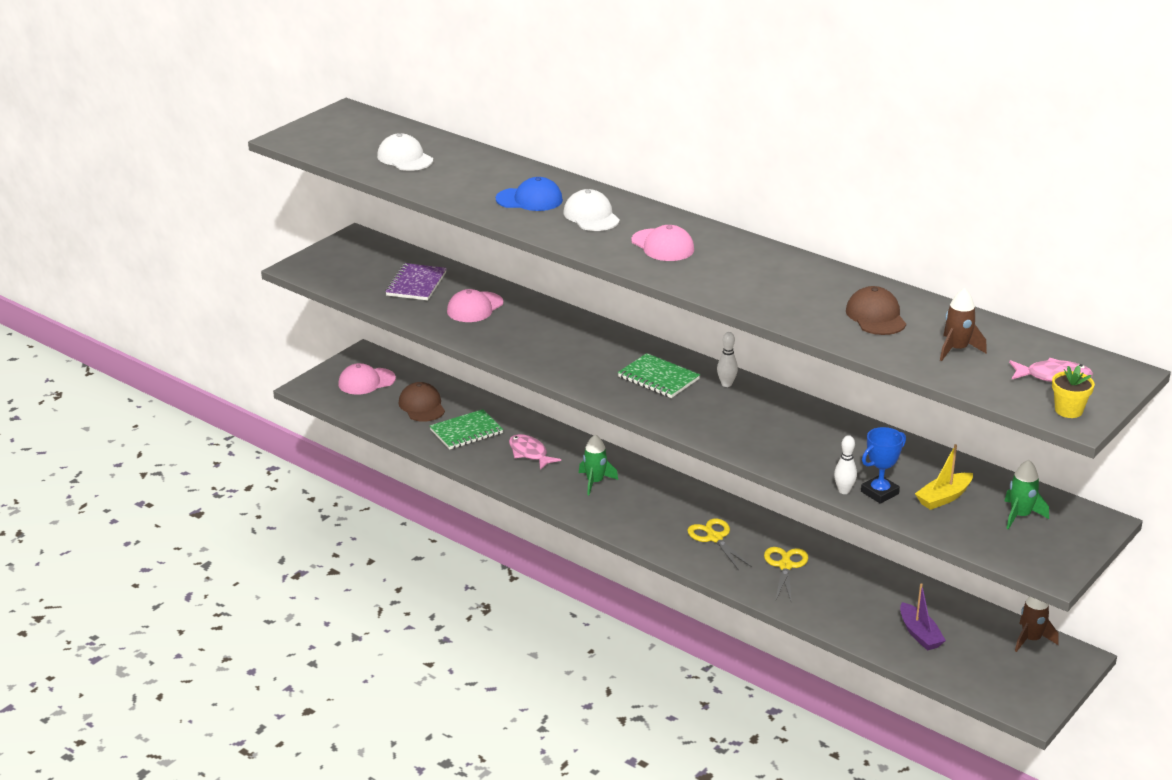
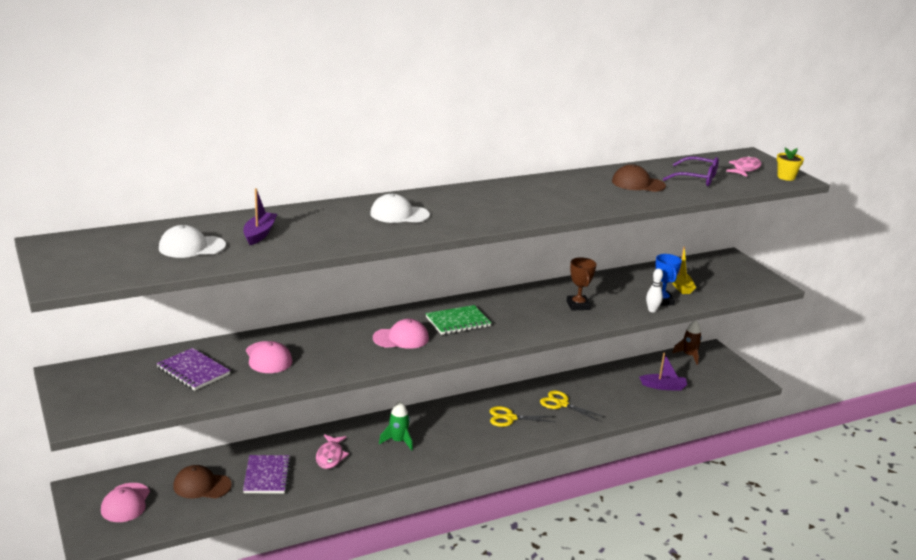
camera: 65 degrees left, 5 degrees down
green notebook [430,409,503,450] -> purple notebook [243,455,291,493]
blue cap [496,177,563,211] -> none
pink fish [509,434,561,470] -> pink fish turned 75 degrees counterclockwise [316,434,349,469]
pink cap [631,225,694,261] -> pink cap moved to [373,319,429,349]
white bowling pin [717,332,738,387] -> none
brown rocket [940,288,987,361] -> purple glasses [663,156,719,186]
green rocket [1004,460,1049,530] -> none
none -> purple boat [244,188,277,245]
none -> brown trophy [567,257,597,311]

